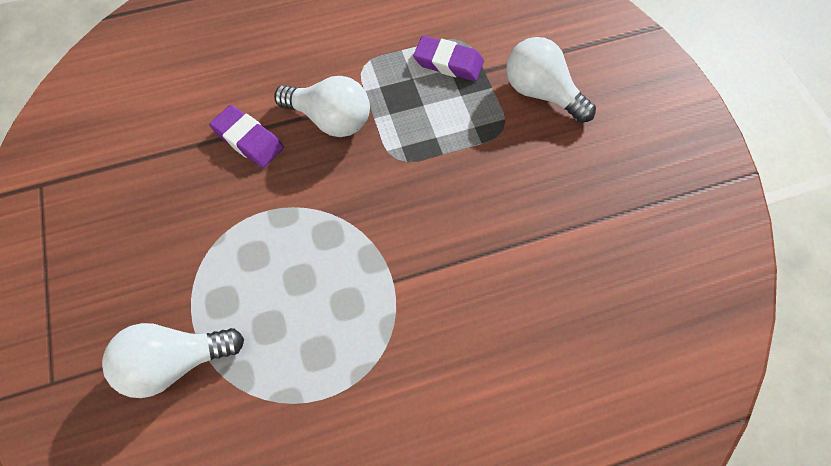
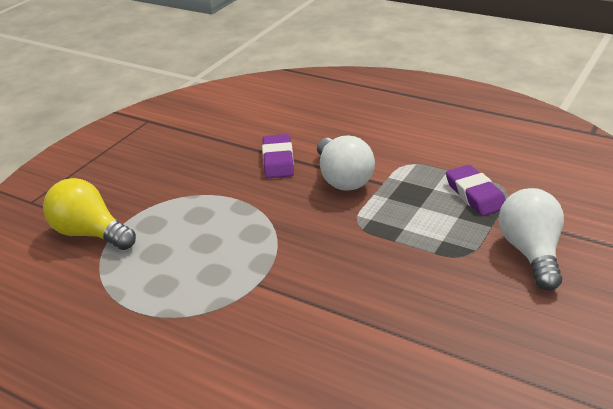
camera: 50 degrees right, 30 degrees down
white light bulb [102,323,244,398] -> yellow light bulb [43,178,136,250]

